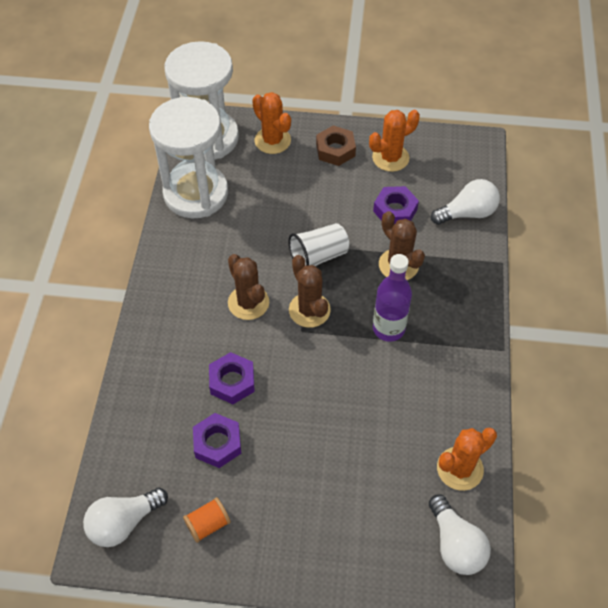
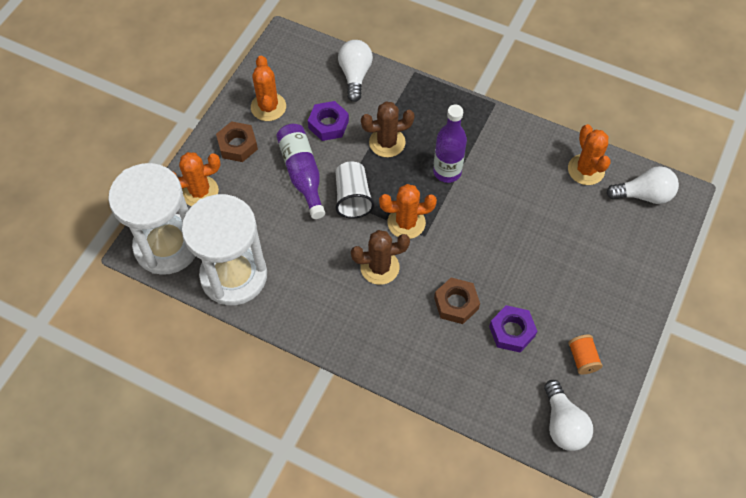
camera: 70 degrees left, 5 degrees up
purple nut [209,352,255,404] -> brown nut [434,277,480,324]
brown cactus [289,255,331,328] -> orange cactus [379,184,437,239]
none -> purple bottle [276,124,325,219]

